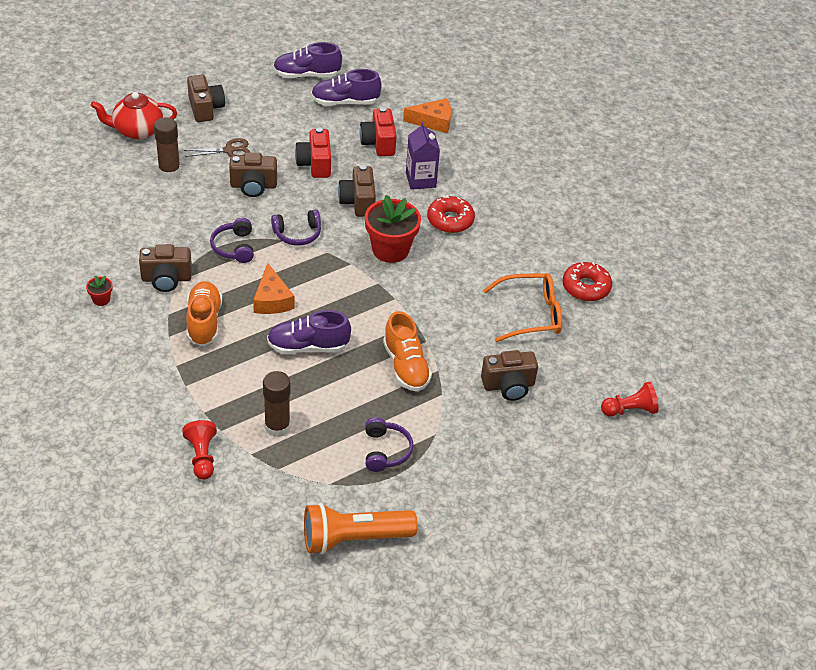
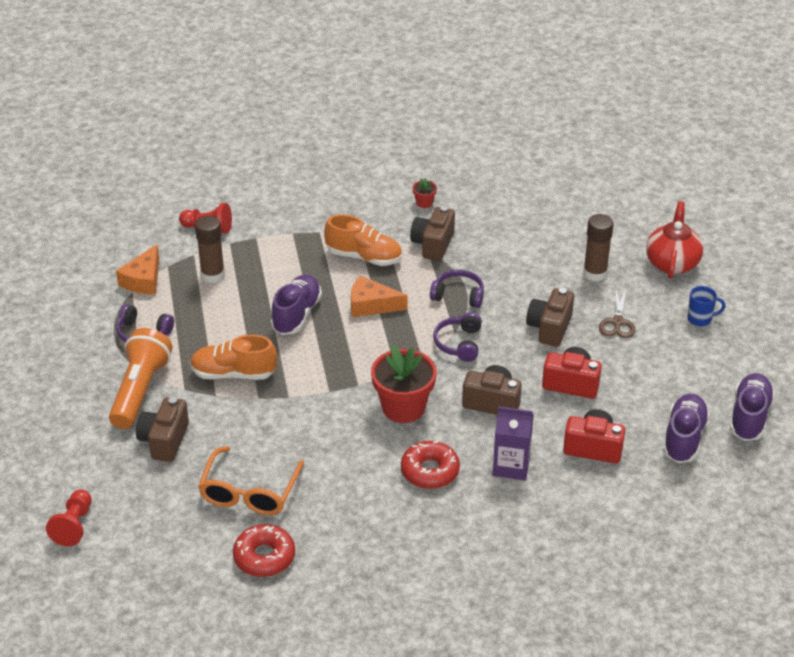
camera: 115 degrees right, 5 degrees down
brown camera [187,75,225,122] -> blue mug [687,286,725,326]
orange flashlight [304,503,418,555] -> orange flashlight moved to [109,328,172,429]
orange cheese [403,98,451,133] -> orange cheese moved to [116,244,159,294]

